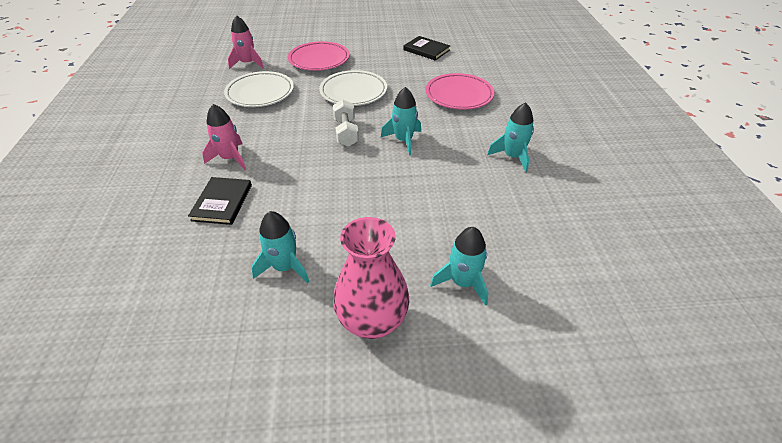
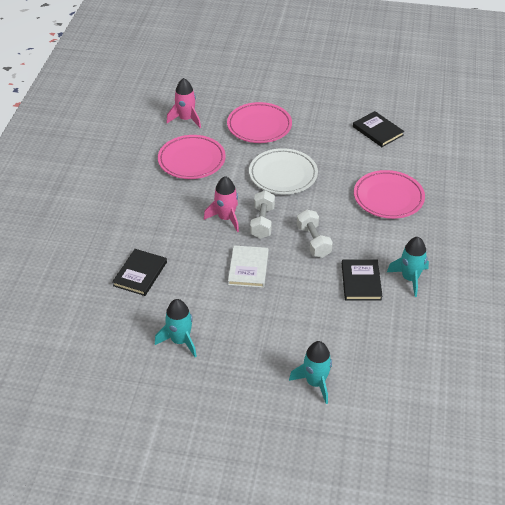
camera: 15 degrees right, 0 degrees up
pink rocket [202,104,246,170] -> pink rocket moved to [204,176,239,232]
white plate [224,71,294,107] -> pink plate [158,135,226,179]
pink vase [333,217,409,339] -> none
turquoise rocket [381,87,421,156] -> white dumbbell [297,209,333,258]
none -> white book [228,245,269,288]
none -> black book [342,259,382,301]

